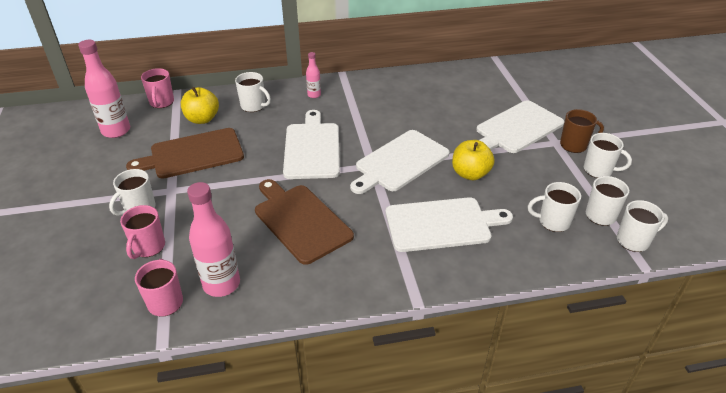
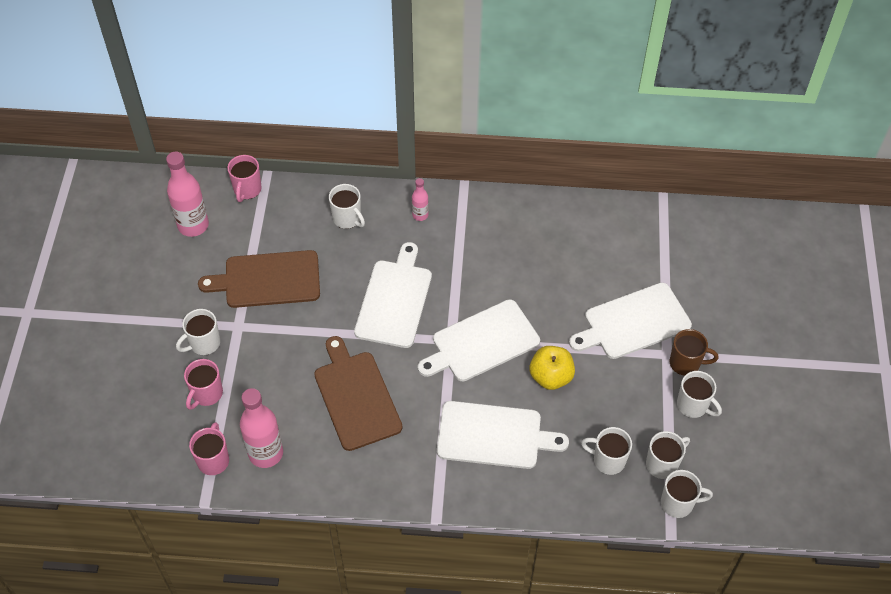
camera: 15 degrees right, 15 degrees up
yellow apple [181,87,219,124] -> none

